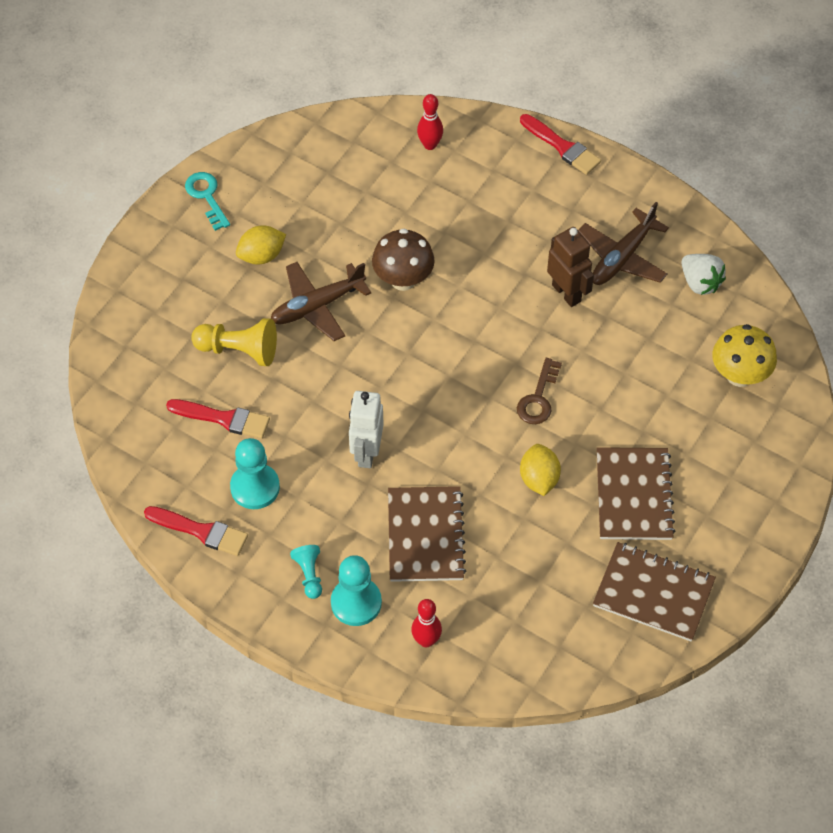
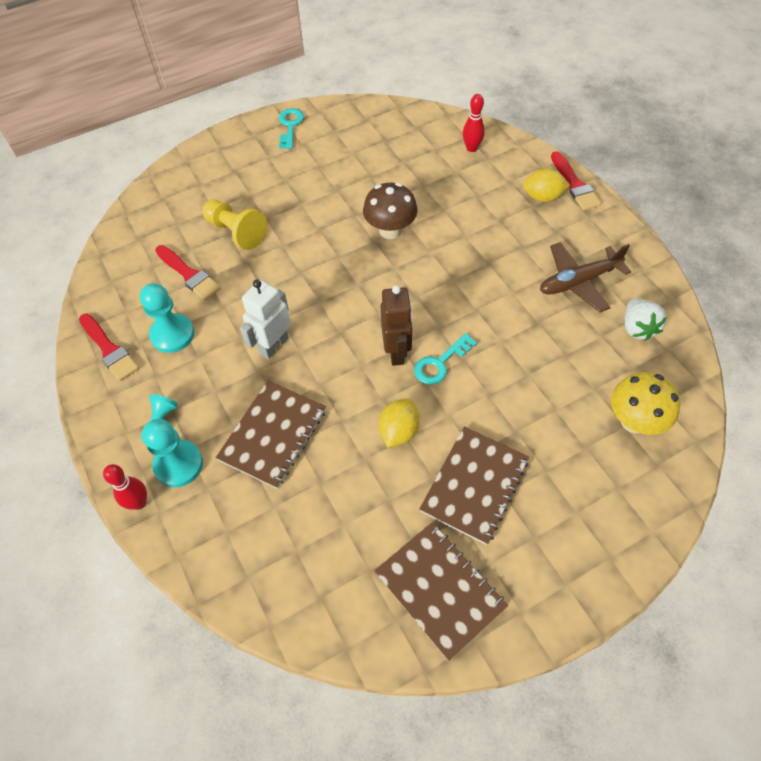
camera: 30 degrees right, 0 degrees up
yellow lemon [236,225,286,265] -> yellow lemon moved to [523,168,570,202]
brown plane [271,262,371,341] -> none
red bowling pin [411,599,442,647] -> red bowling pin moved to [103,464,147,510]
brown key [517,358,562,424] -> turquoise key [414,333,477,385]
brown robot [547,227,594,307] -> brown robot moved to [381,285,412,366]

